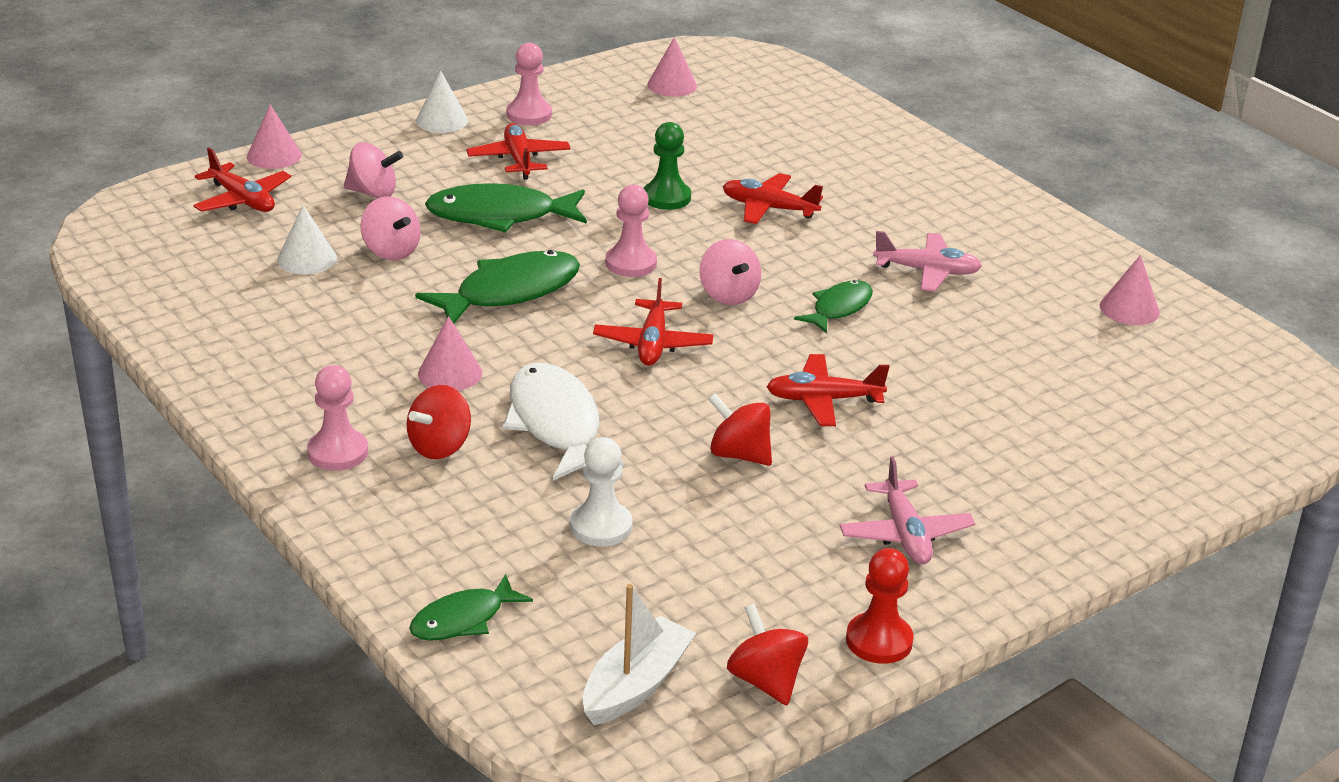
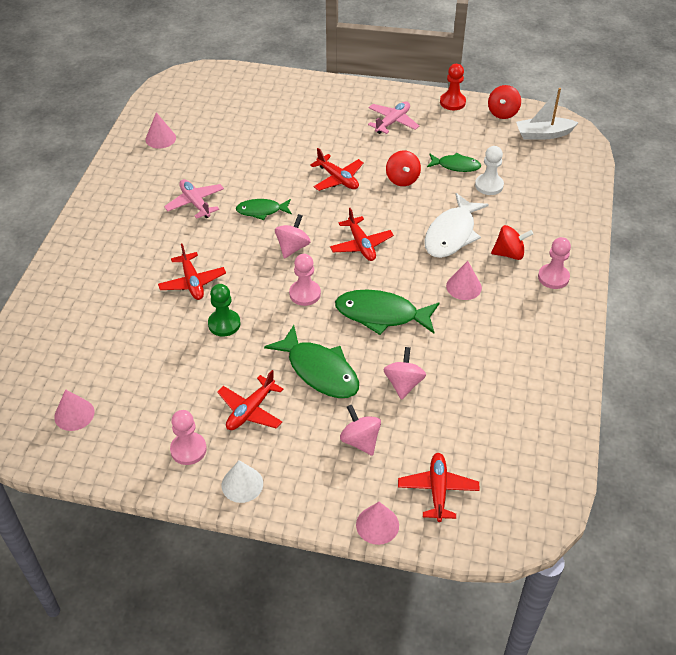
camera: 130 degrees left, 15 degrees up
white cone [277,205,337,274] -> none
green fish [409,574,533,641] -> green fish moved to [427,153,481,172]
red plane [593,278,713,366] -> red plane turned 105 degrees clockwise [330,208,394,261]

